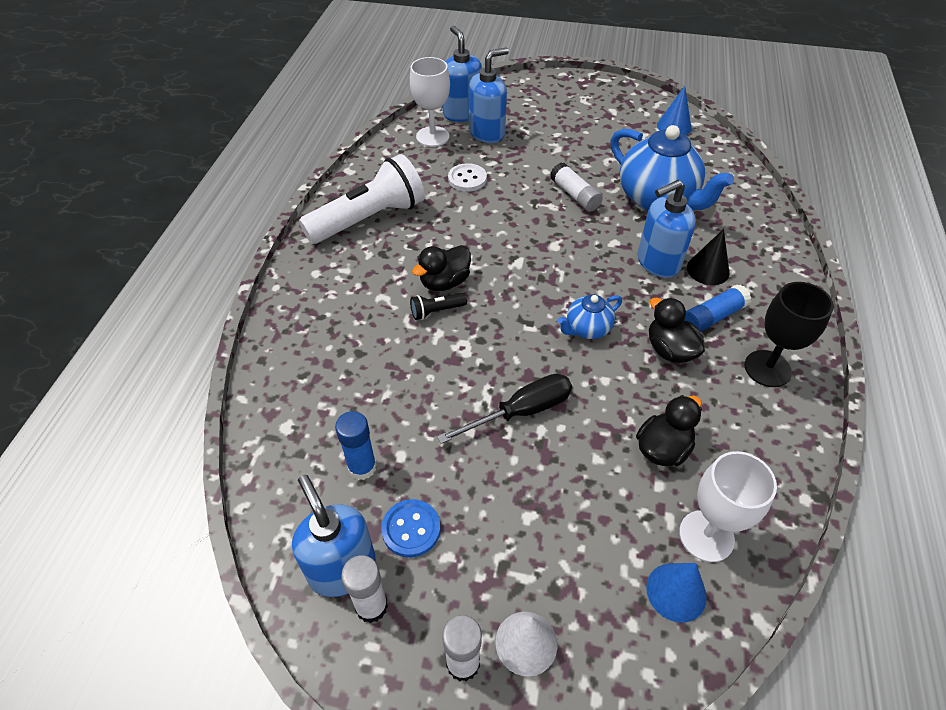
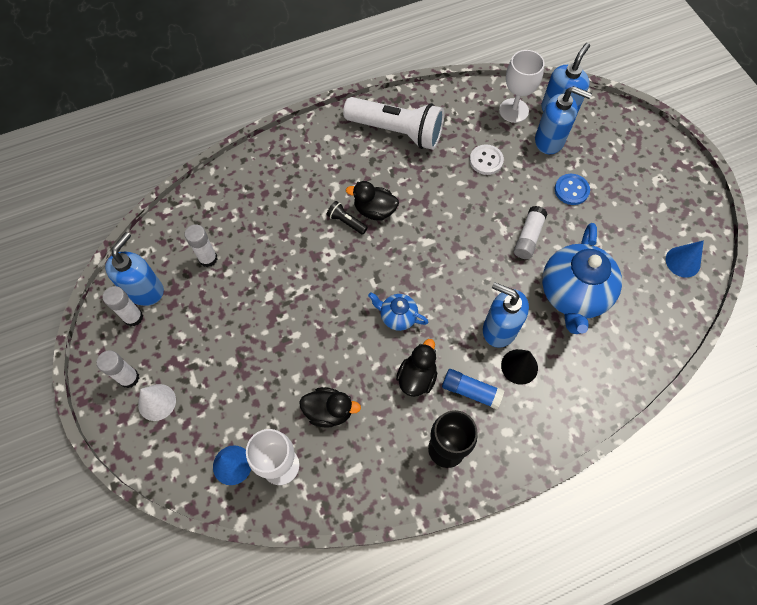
camera: 55 degrees right, 15 degrees up
blue glue stick [335,411,377,480] -> white glue stick [185,224,217,267]
blue button [381,499,440,558] -> blue button moved to [555,174,590,205]
black screwdriver [437,374,572,444] -> none

